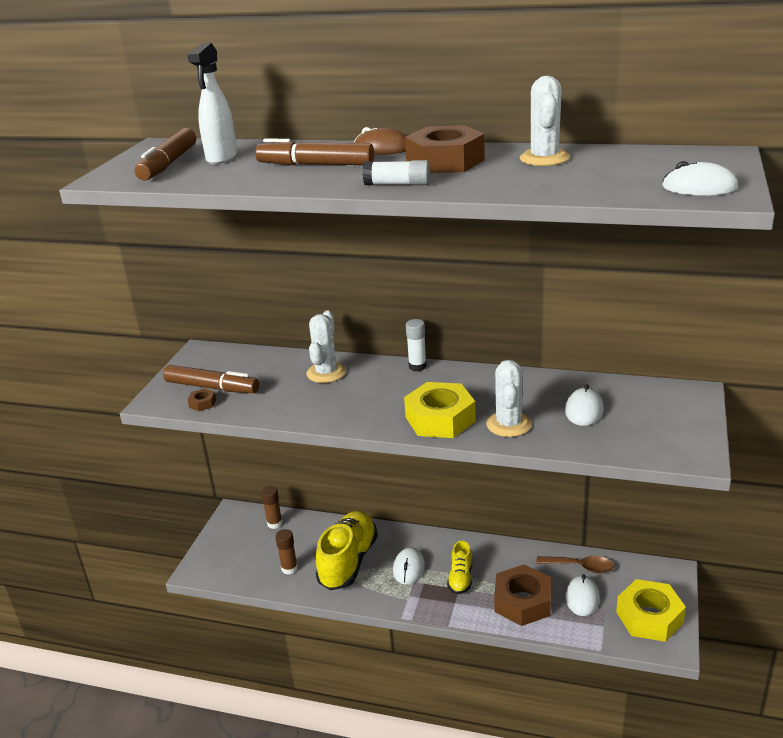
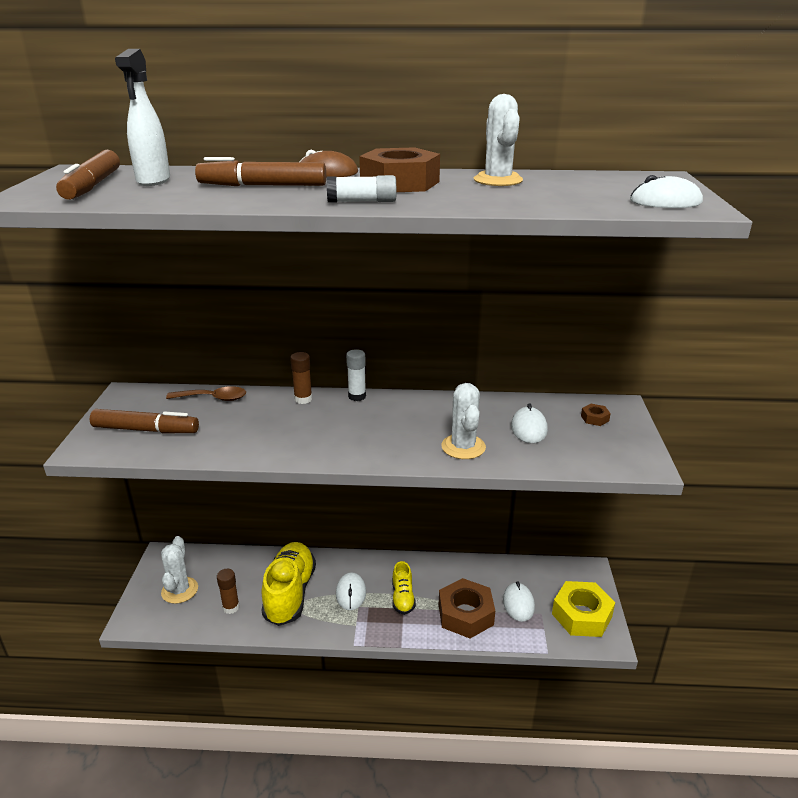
camera: 15 degrees left, 0 degrees up
brown nut [187,388,216,411] -> brown nut moved to [581,404,611,426]
brown glue stick [261,486,283,529] -> brown glue stick moved to [290,352,312,404]
white cactus [306,310,346,383] -> white cactus moved to [161,536,198,604]
yellow nut [404,382,476,438] -> none
brown spoon [536,556,614,573] -> brown spoon moved to [166,386,246,401]

